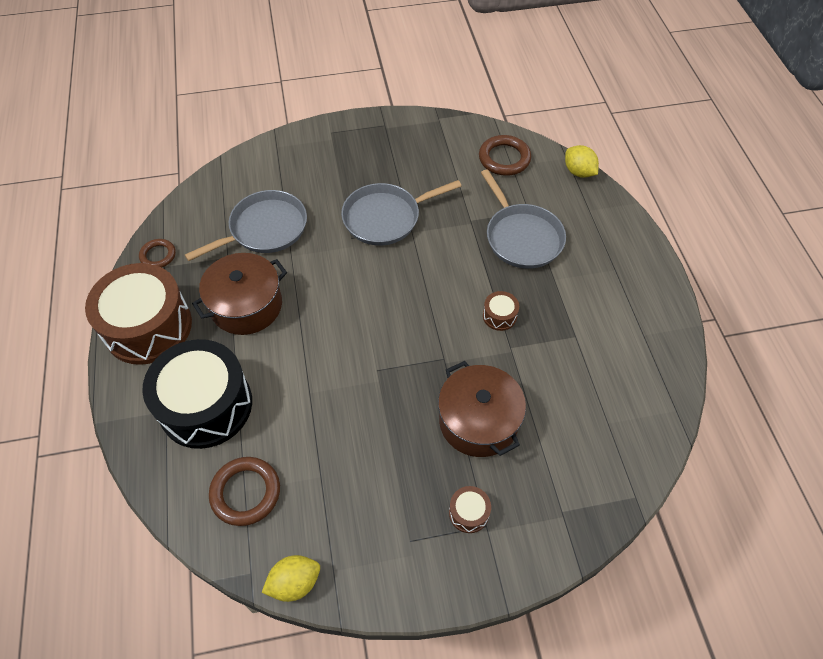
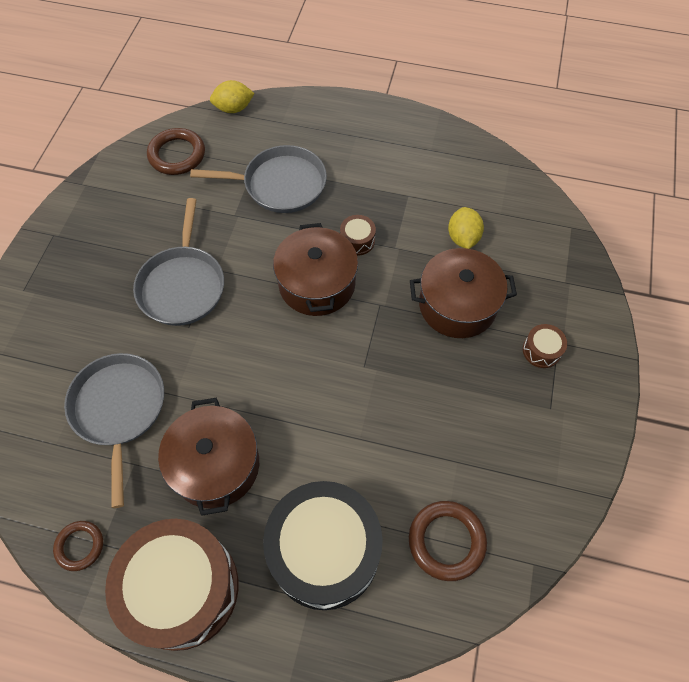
camera: 65 degrees left, 5 degrees up
yellow lemon [262,555,320,602] -> yellow lemon moved to [448,207,484,249]
none -> brown pot [273,223,358,316]

